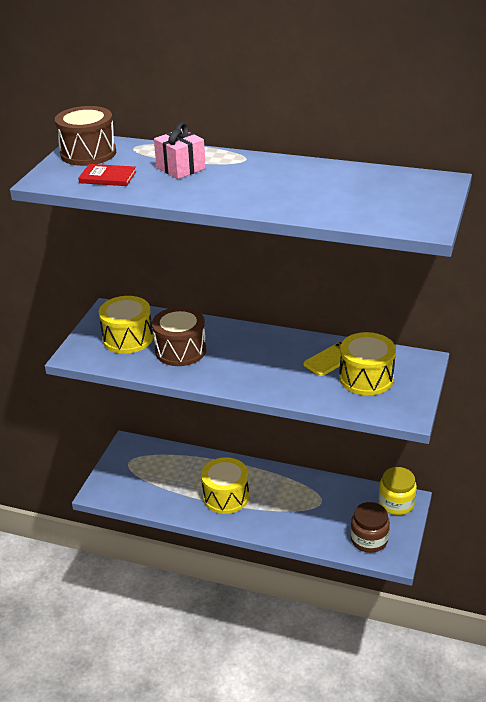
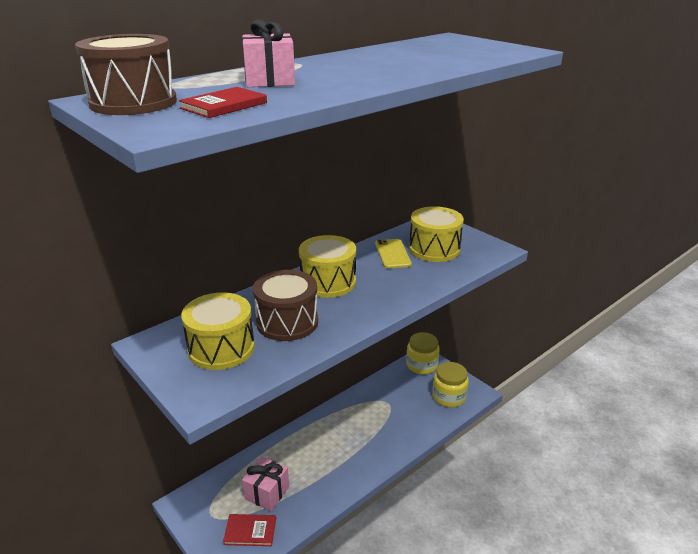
camera: 60 degrees left, 5 degrees down
yellow drum [201,457,249,514] -> yellow drum moved to [299,235,356,298]
brown jar [350,502,390,553] -> yellow jar [432,362,469,407]
none -> red book [223,514,276,546]
none -> pink gift [242,456,289,511]

